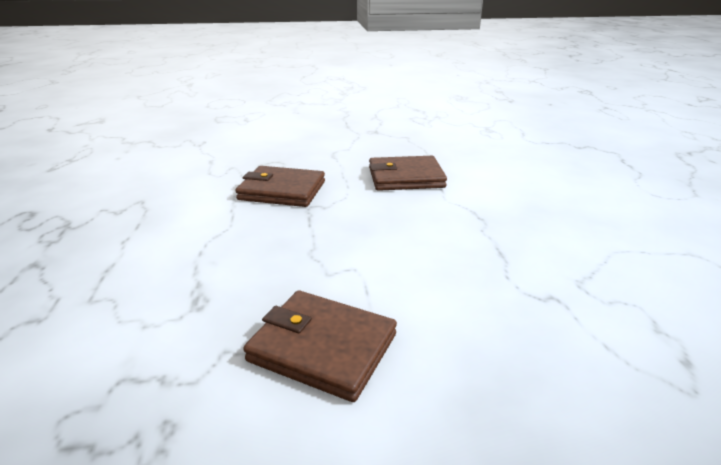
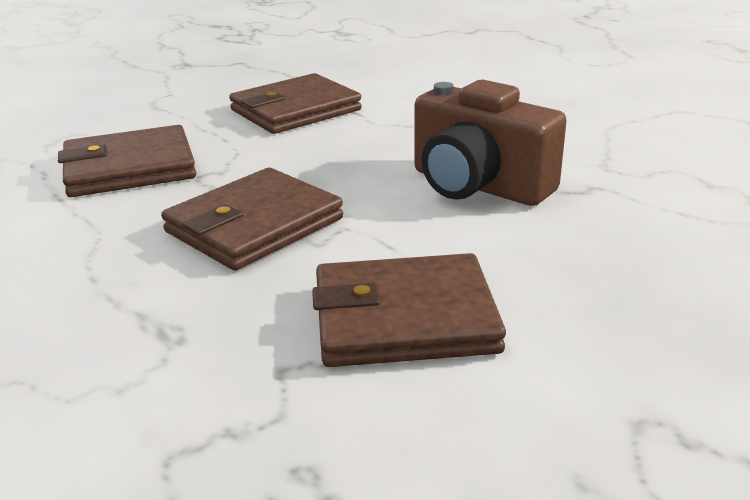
camera: 30 degrees left, 0 degrees up
none -> brown wallet [161,168,343,271]
none -> brown camera [414,80,567,206]

